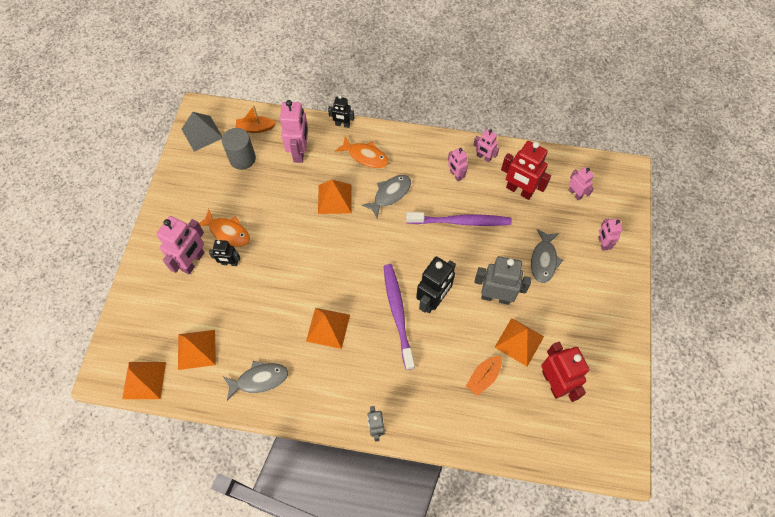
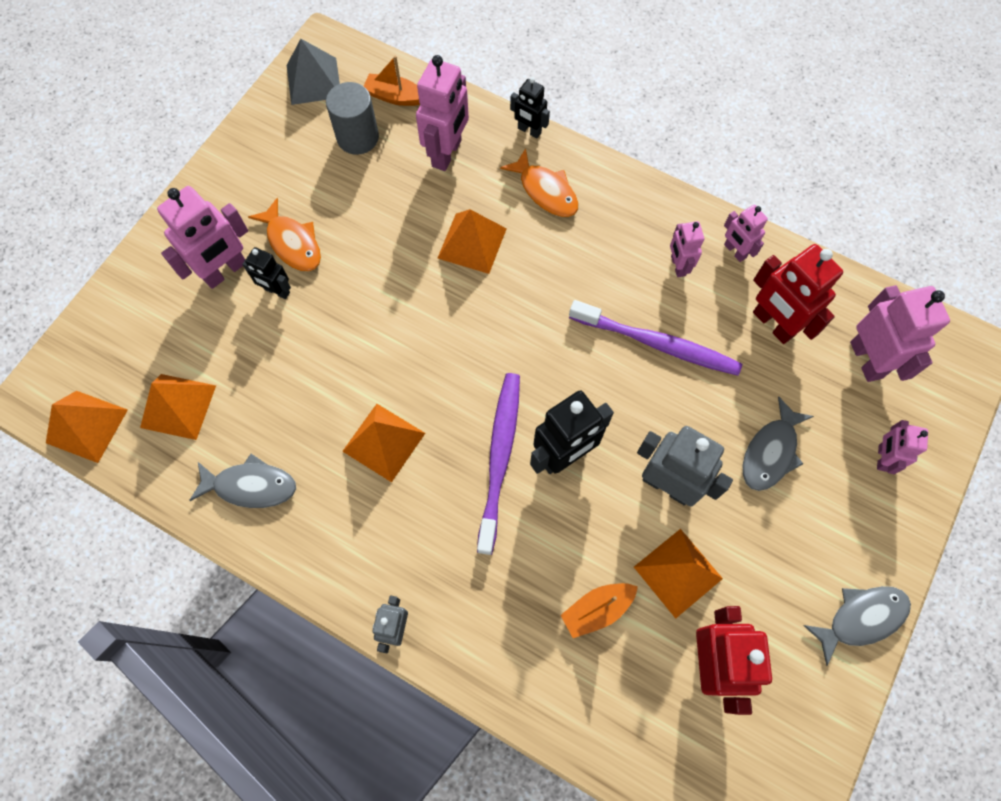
camera: 20 degrees right, 5 degrees up
grey fish [362,175,411,218] -> grey fish moved to [803,586,911,666]
pink robot [569,167,594,201] -> pink robot [850,285,950,382], size x1.76

